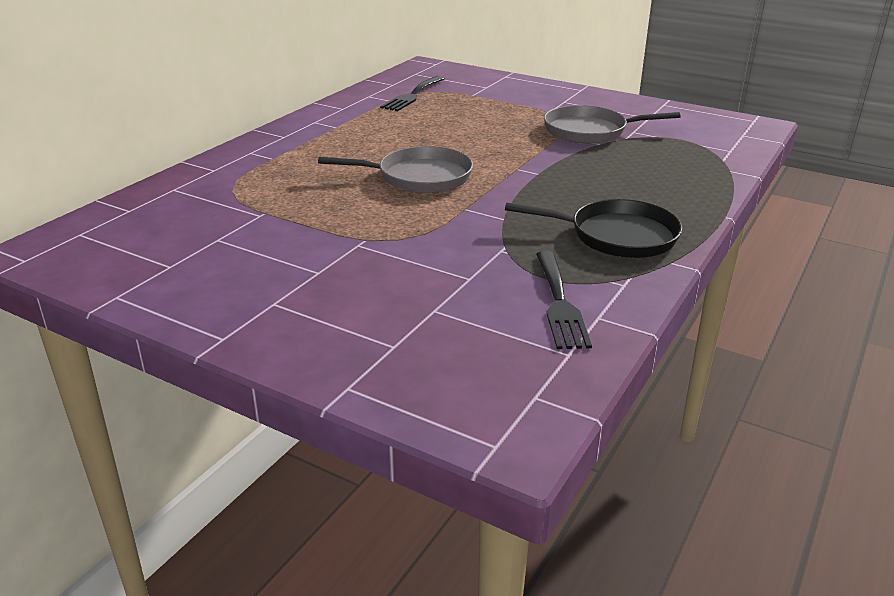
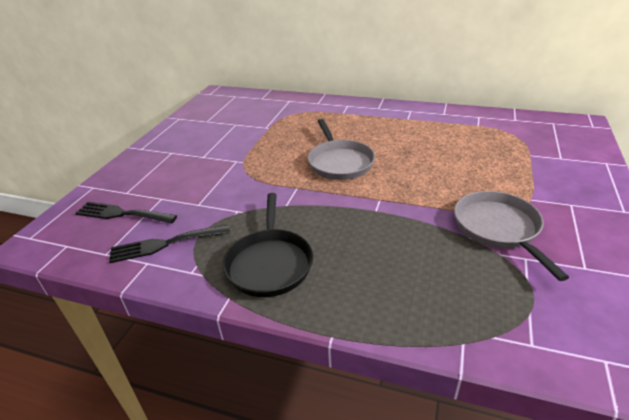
camera: 80 degrees right, 5 degrees up
black fork [380,76,445,111] -> black fork moved to [75,202,177,223]

